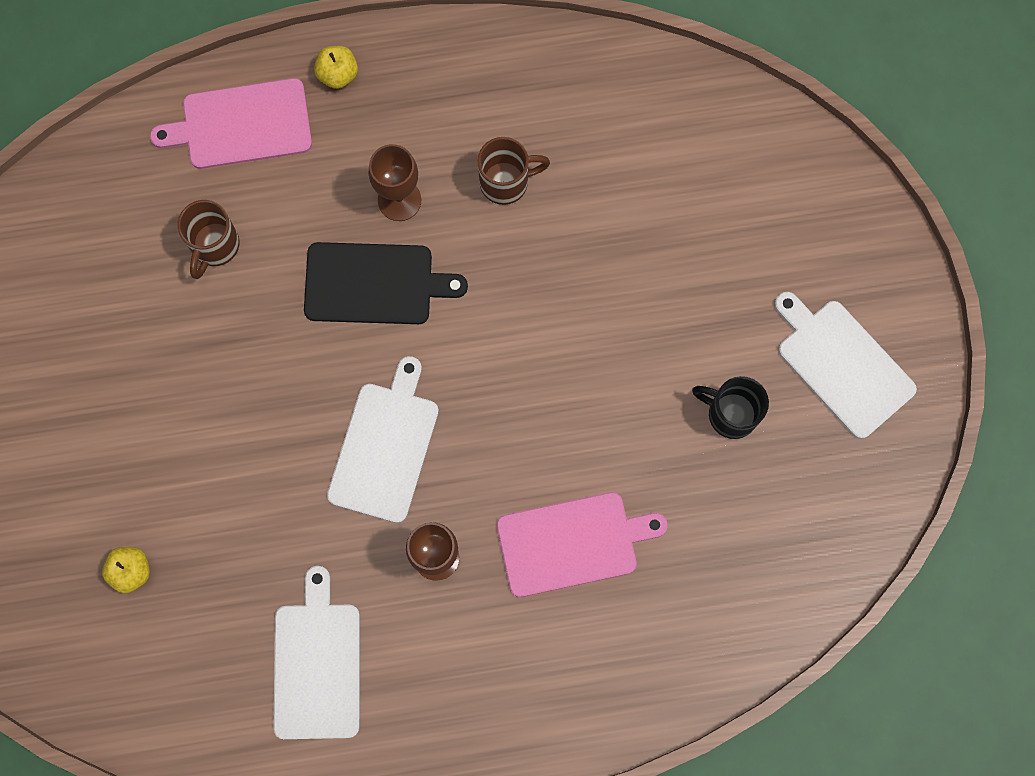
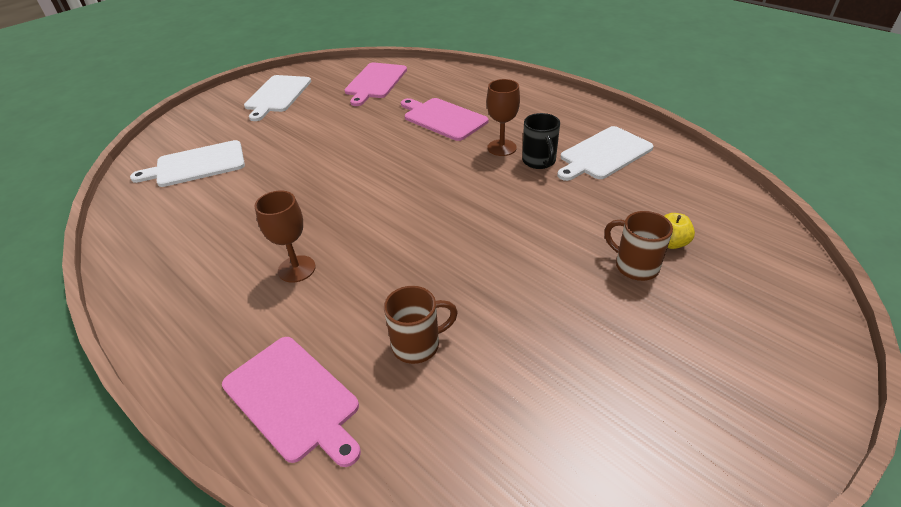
camera: 125 degrees left, 35 degrees down
black cutting board [304,242,468,324] -> none
yellow apple [314,46,358,89] -> none
white cutting board [327,356,439,523] -> white cutting board moved to [130,140,245,187]
brown mug [478,137,550,205] -> brown mug moved to [604,211,673,281]
black mug [692,376,769,439] -> black mug moved to [522,113,560,169]
none -> pink cutting board [345,63,407,106]

